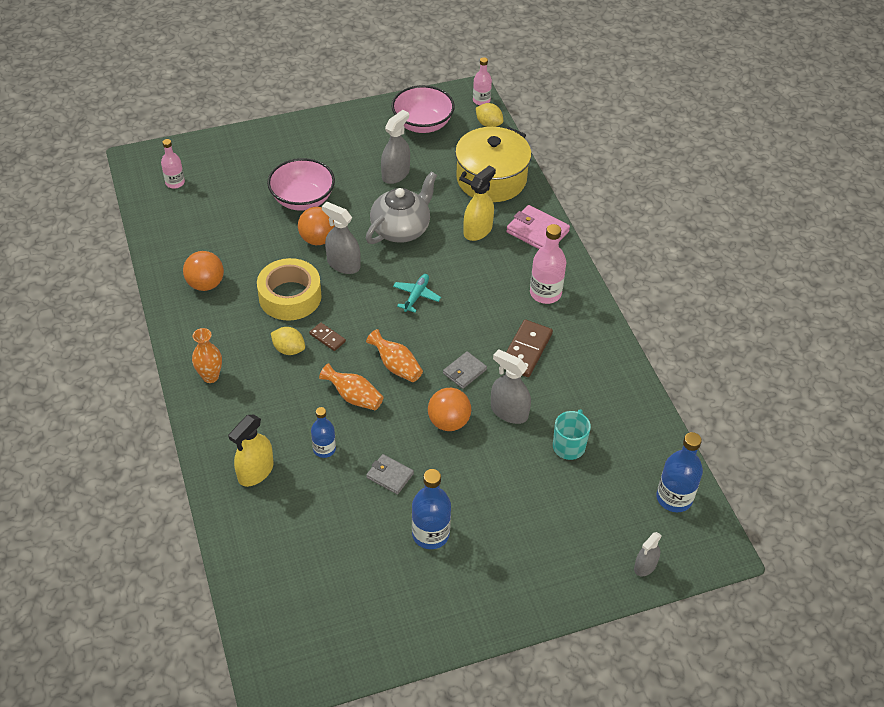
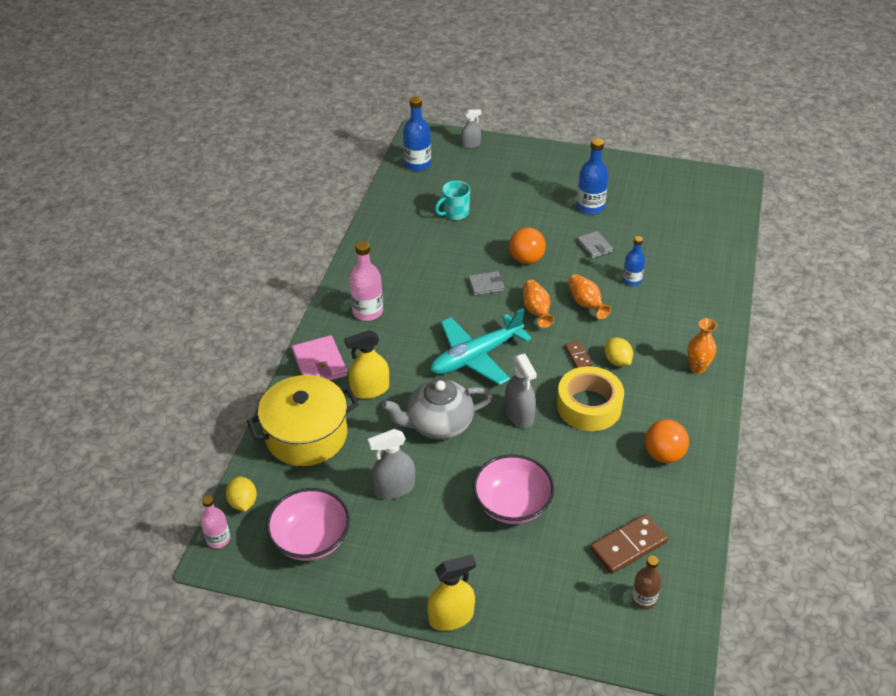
camera: 145 degrees left, 5 degrees down
pink bottle [161,139,185,189] -> brown bottle [631,556,661,609]
yellow spray bottle [228,415,274,487] -> yellow spray bottle moved to [427,554,476,631]
orange ball [298,207,335,245] -> none
turquoise plane [393,274,441,313] -> turquoise plane [430,308,532,385], size x2.07
grey spray bottle [491,349,531,424] -> none
brown domino [506,320,553,377] -> brown domino moved to [590,514,668,574]

